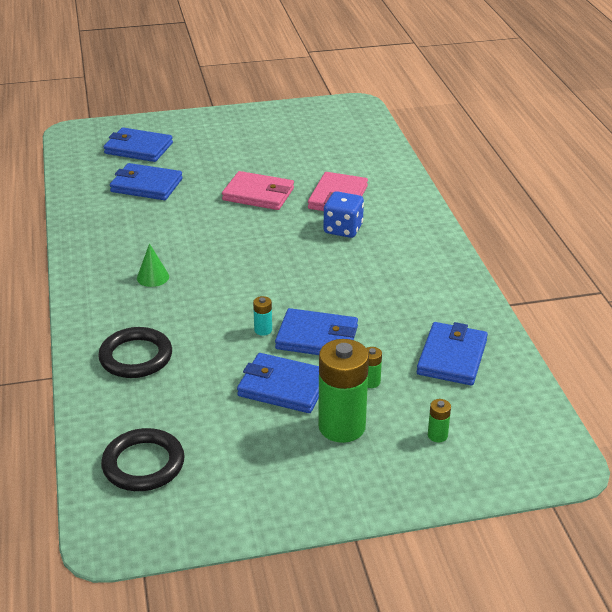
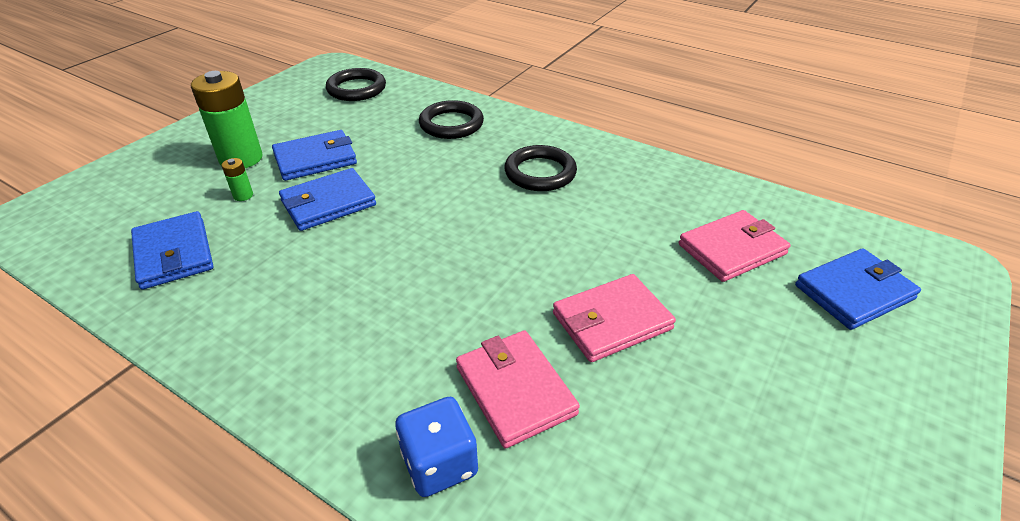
camera: 135 degrees right, 5 degrees up
blue wallet [110,163,183,200] -> pink wallet [679,210,791,282]
green cone [137,243,169,287] -> black ring [504,145,577,191]
turquoise battery [253,296,272,336] -> none
blue dice [324,191,364,238] -> blue dice moved to [395,397,478,497]
green battery [428,399,451,442] -> none

